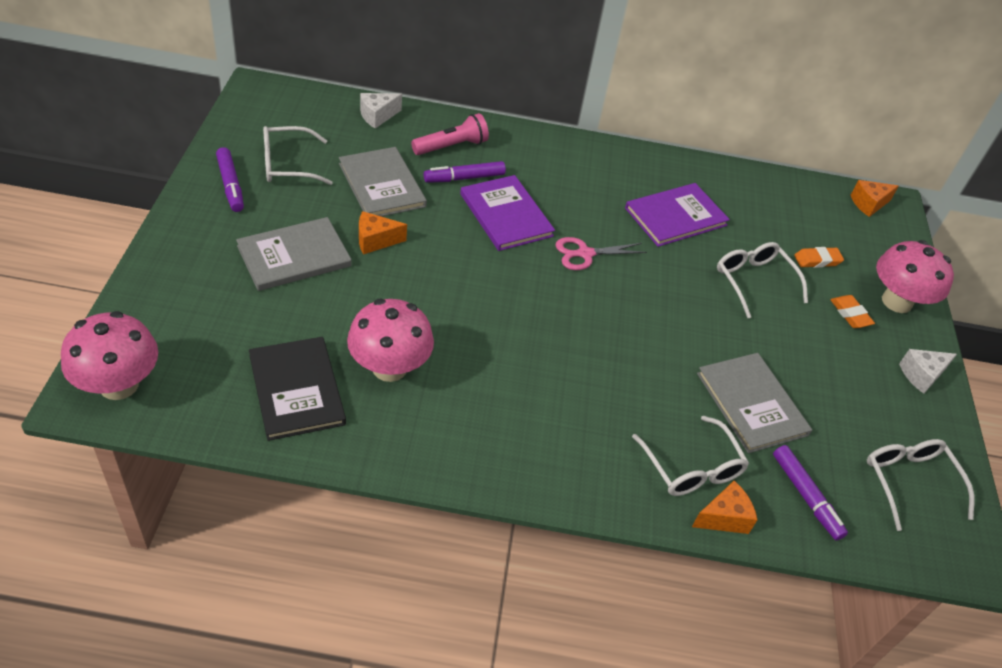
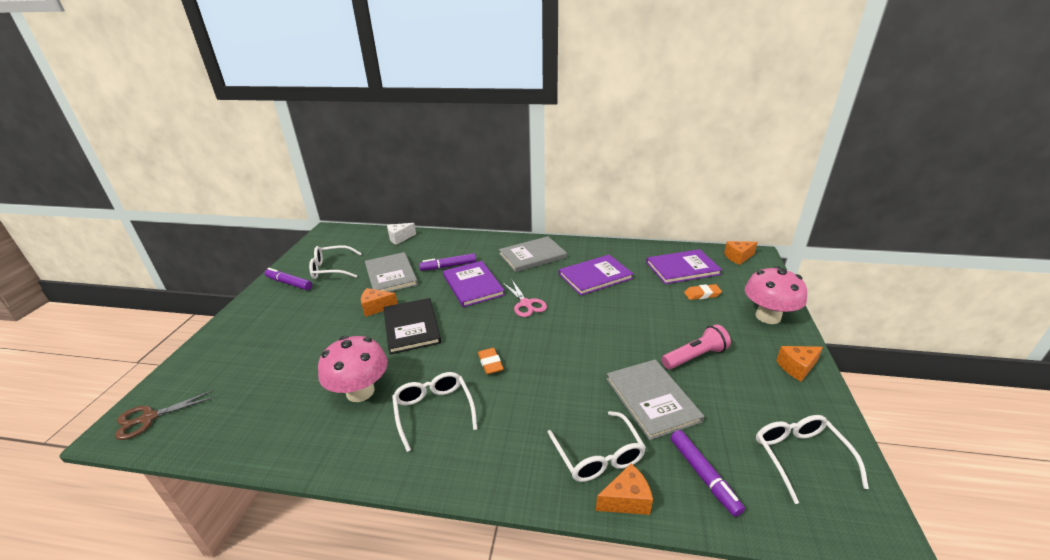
camera: 10 degrees right, 15 degrees down
pink mushroom [61,311,158,400] -> brown scissors [115,390,214,440]
purple marker [216,147,244,212] -> purple marker turned 135 degrees clockwise [264,268,312,290]
grey book [236,217,352,291] -> grey book moved to [499,236,567,272]
black book [249,337,346,441] -> black book moved to [383,298,441,354]
pink flashlight [411,113,489,155] -> pink flashlight moved to [661,324,731,369]
pink scissors [555,237,647,270] -> pink scissors turned 105 degrees counterclockwise [502,280,547,317]
white glasses [717,242,808,318] -> white glasses moved to [392,372,477,452]
orange eraser [830,295,875,328] -> orange eraser moved to [478,348,504,374]
white cheese [899,349,957,394] -> orange cheese [776,346,823,382]
none -> purple book [646,249,722,284]

